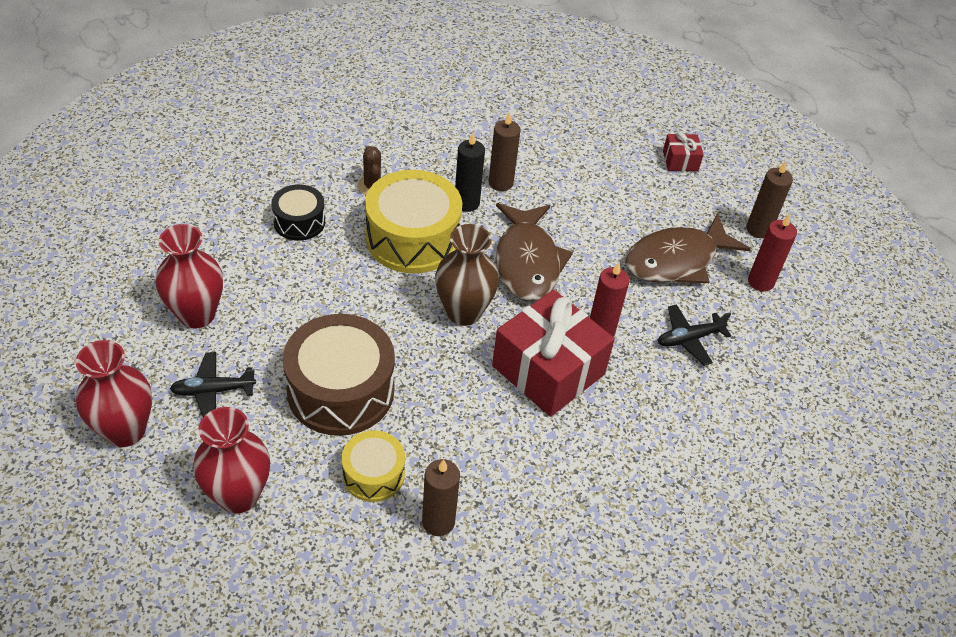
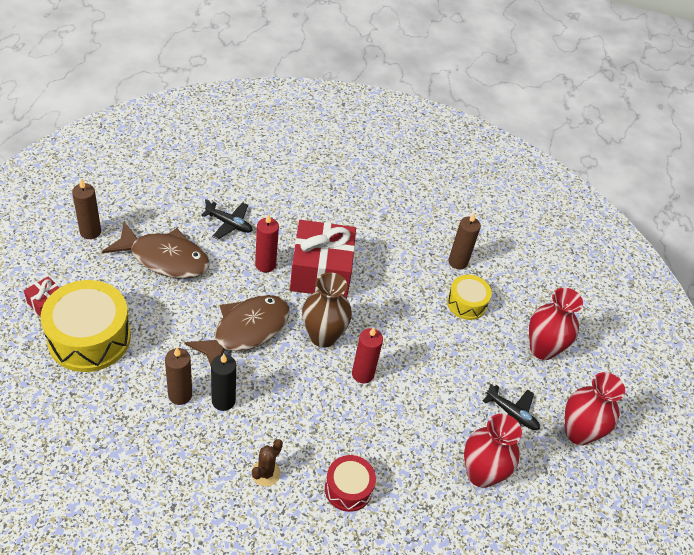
camera: 135 degrees left, 0 degrees up
black drum [271,184,325,241] -> red drum [325,455,376,512]
brown drum [283,314,395,436] -> none
yellow drum [365,170,462,274] -> yellow drum moved to [40,280,131,372]
red candle [748,214,797,292] -> red candle moved to [352,327,383,383]

